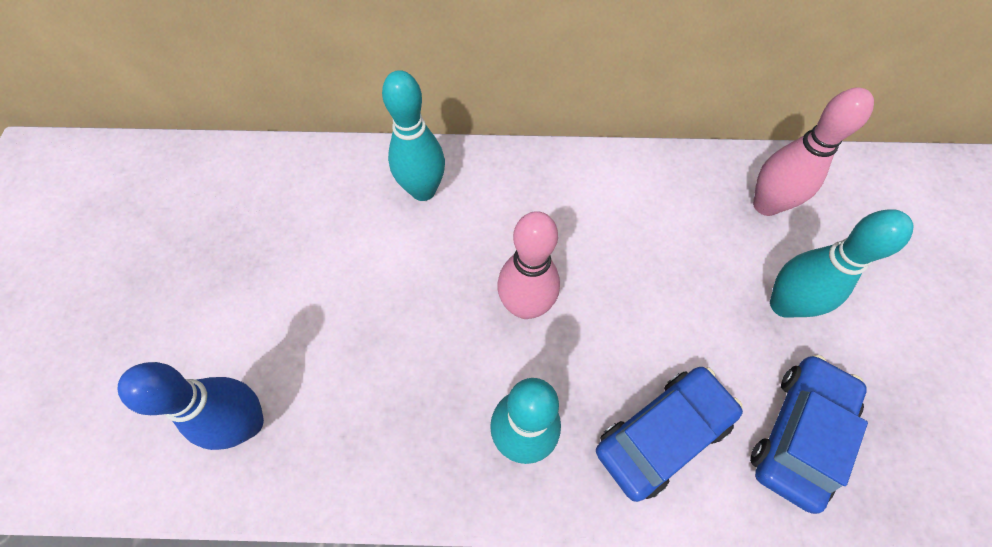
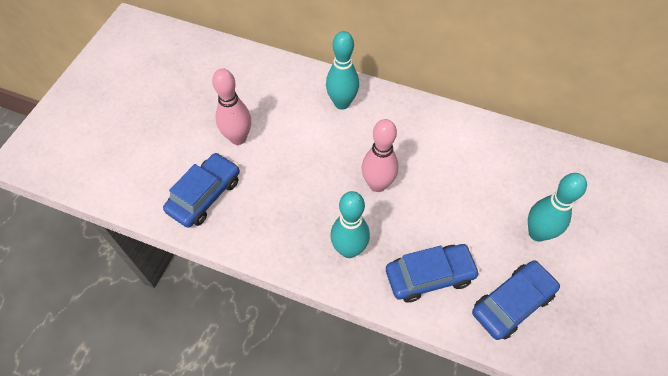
camera: 20 degrees right, 5 degrees down
blue bowling pin [118,362,264,450] -> blue car [163,153,240,228]
pink bowling pin [753,88,874,216] -> pink bowling pin moved to [212,68,251,145]

